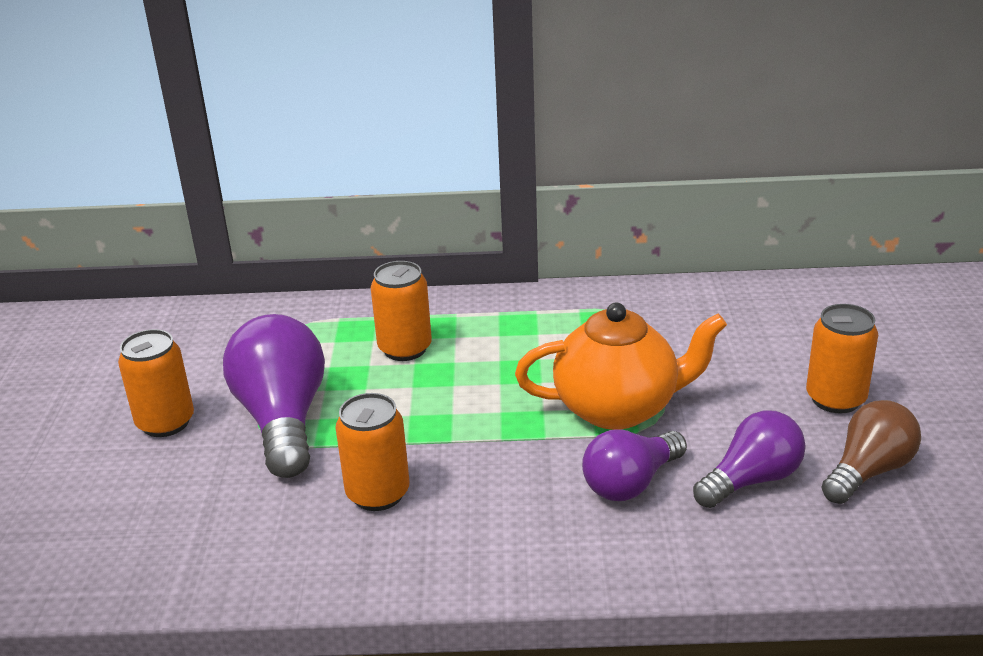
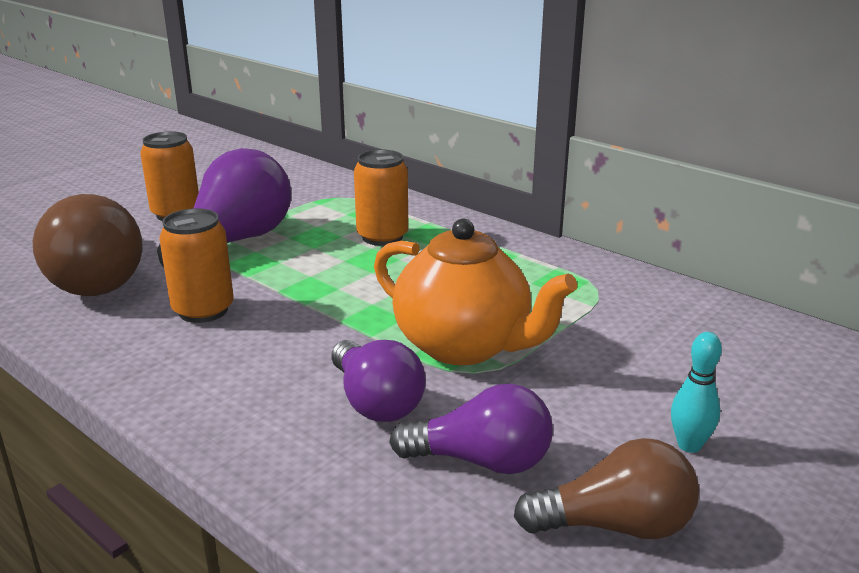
camera: 40 degrees right, 5 degrees down
purple light bulb [582,430,687,501] -> purple light bulb turned 120 degrees counterclockwise [331,340,426,422]
orange can [806,304,878,413] -> turquoise bowling pin [671,332,722,453]
none -> brown light bulb [32,194,143,296]

